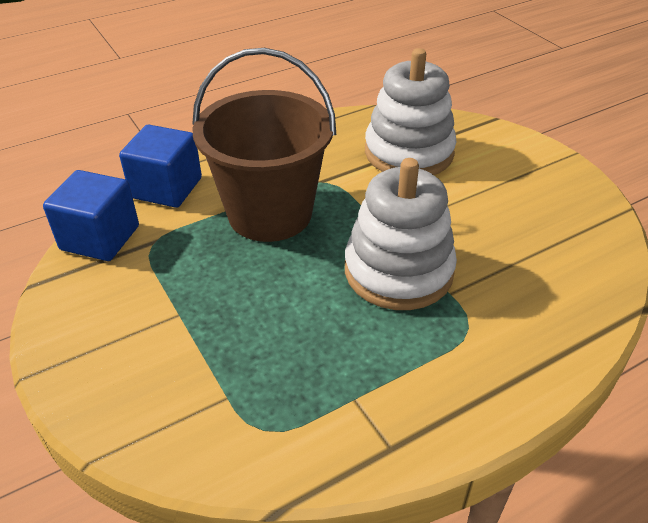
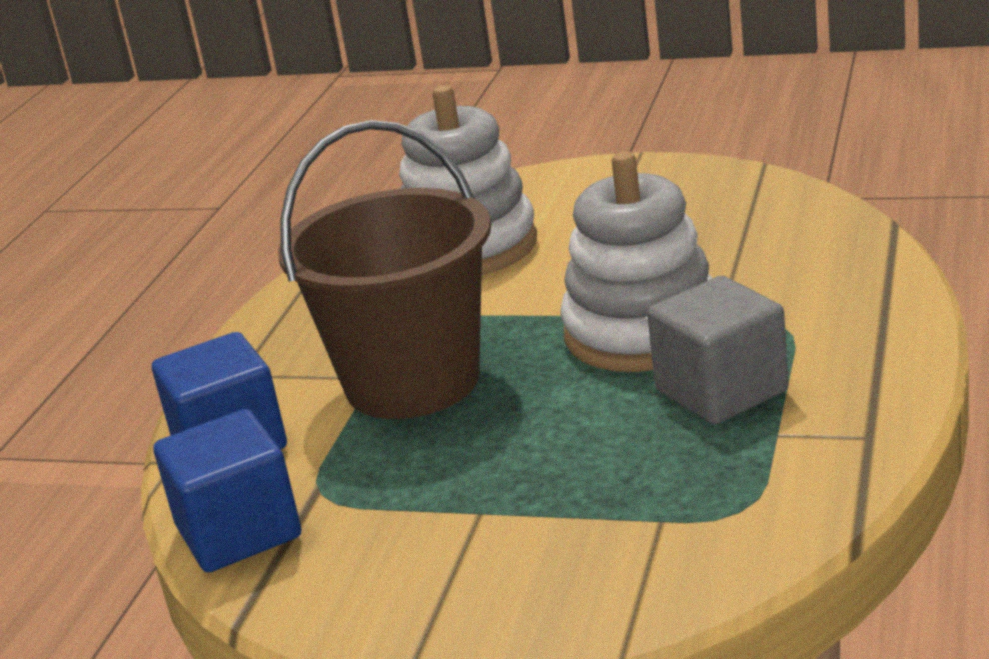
camera: 40 degrees left, 15 degrees down
none -> grey cube [647,276,789,425]

